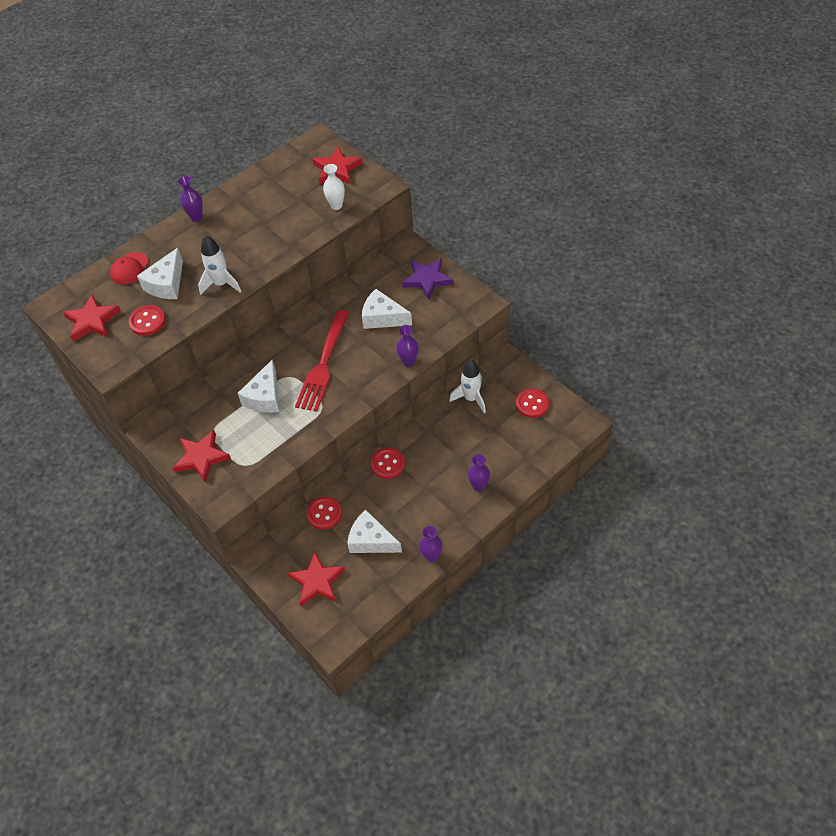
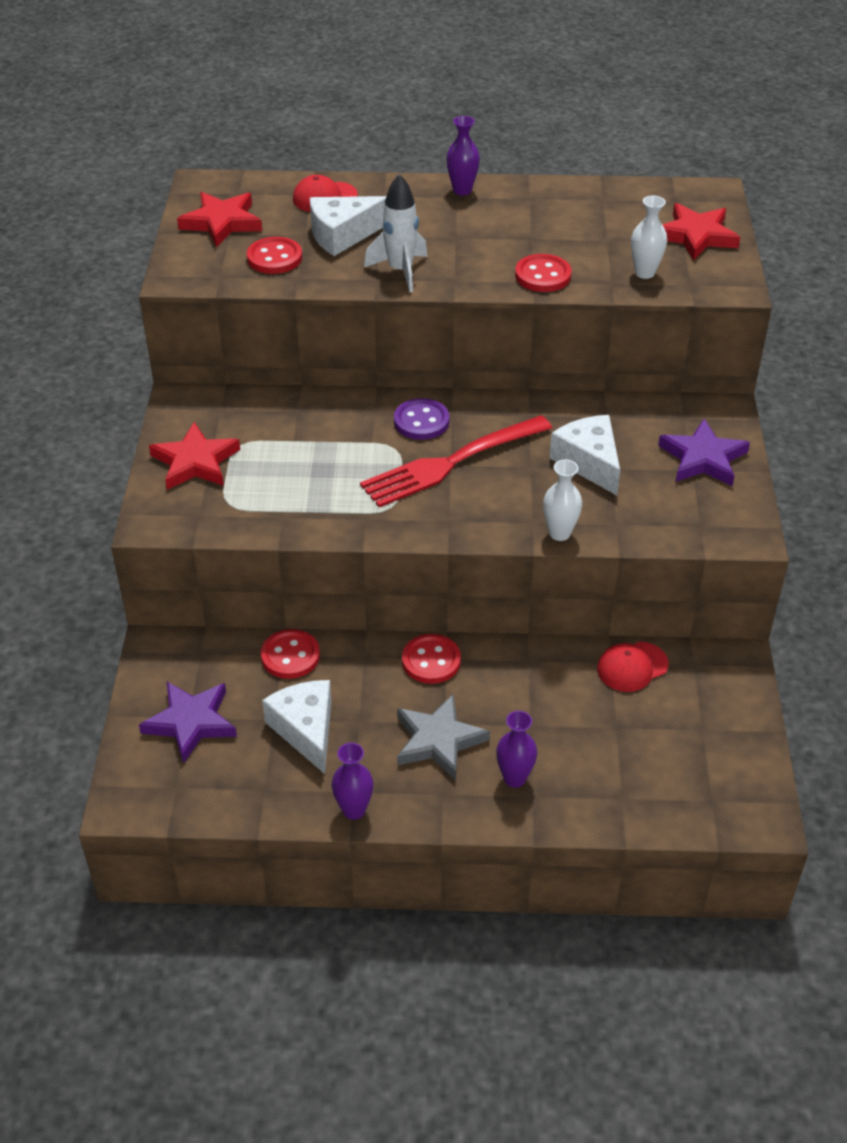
camera: 40 degrees right, 10 degrees down
white cheese [238,359,279,413] -> none
red star [287,552,345,606] -> purple star [139,682,237,763]
purple vase [396,325,419,367] -> white vase [543,460,582,541]
white rocket [449,360,486,413] -> red cap [597,641,669,692]
red button [516,389,549,418] -> red button moved to [515,254,571,292]
none -> purple button [394,398,449,440]
none -> grey star [397,694,490,780]

